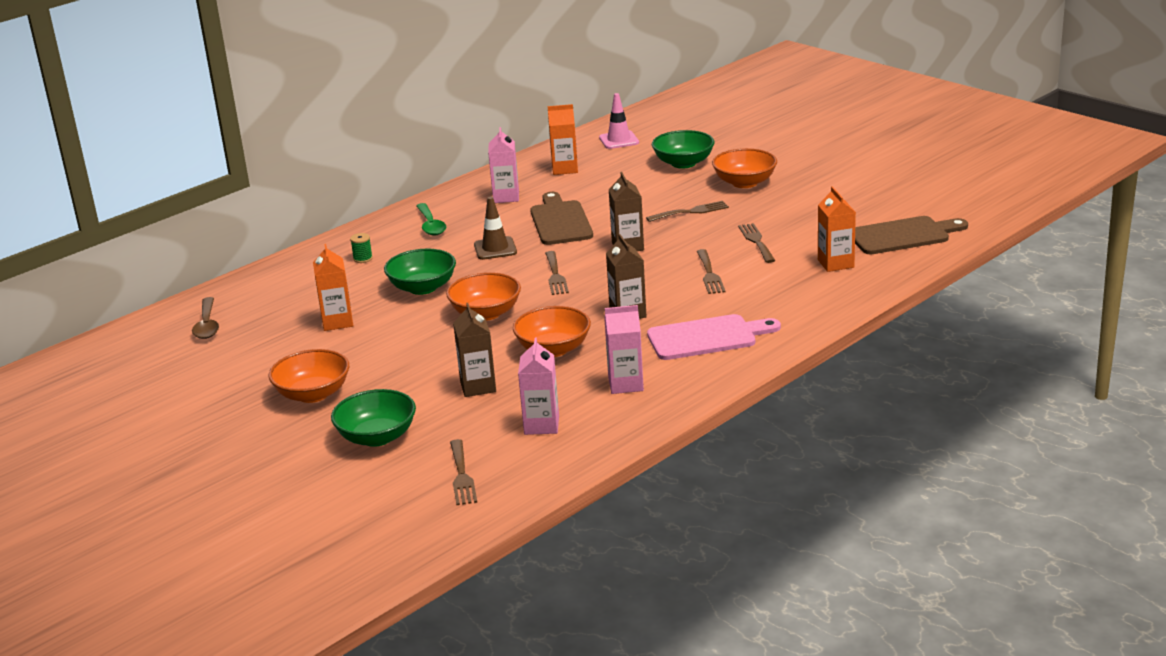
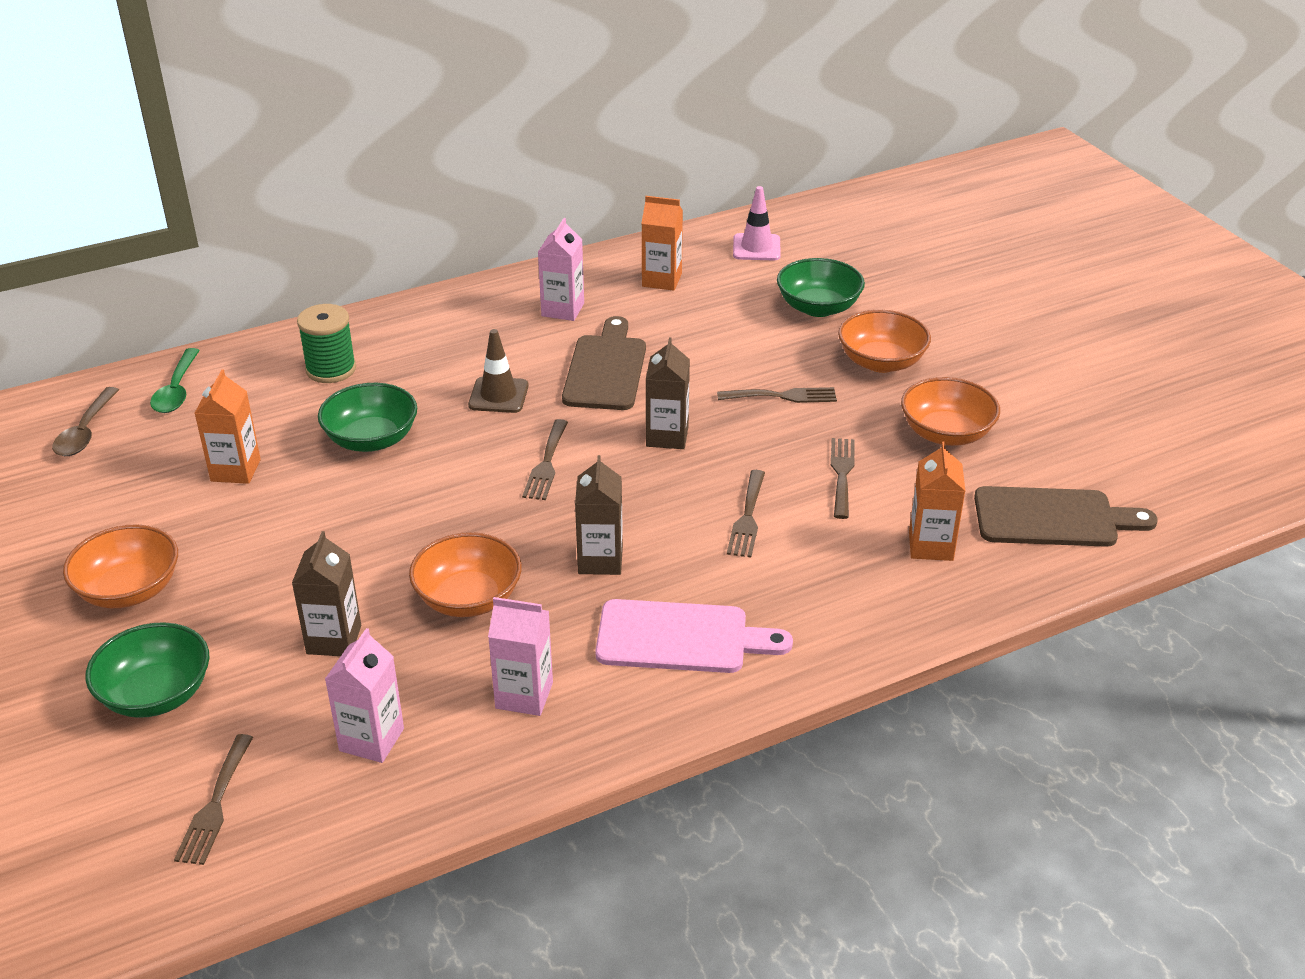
camera: 15 degrees right, 10 degrees up
green spool [350,233,373,263] -> green spool [297,304,356,383], size x1.92
green spoon [416,203,446,236] -> green spoon moved to [150,348,200,413]
orange bowl [446,272,521,321] -> orange bowl moved to [901,377,1000,446]

